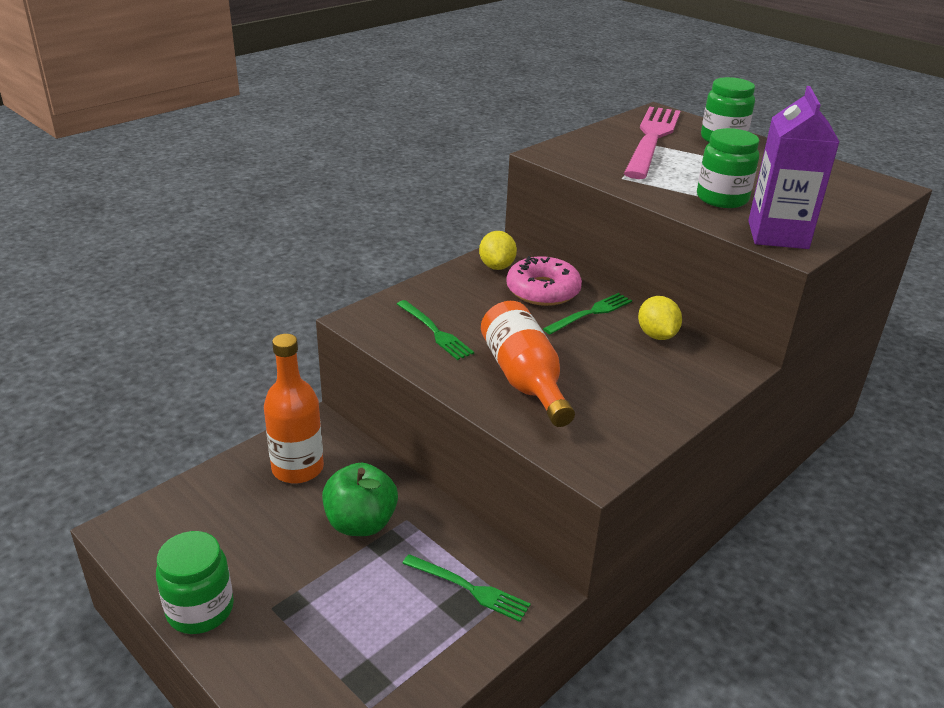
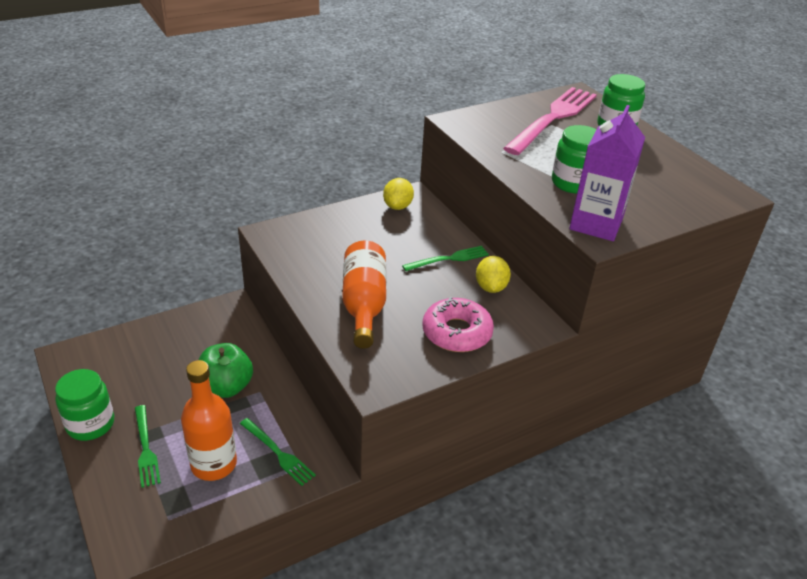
camera: 15 degrees right, 5 degrees up
orange bottle [264,334,324,484] -> orange bottle moved to [181,360,237,481]
green fork [397,300,474,360] -> green fork moved to [135,405,161,488]
pink donut [506,256,582,306] -> pink donut moved to [422,297,494,352]

